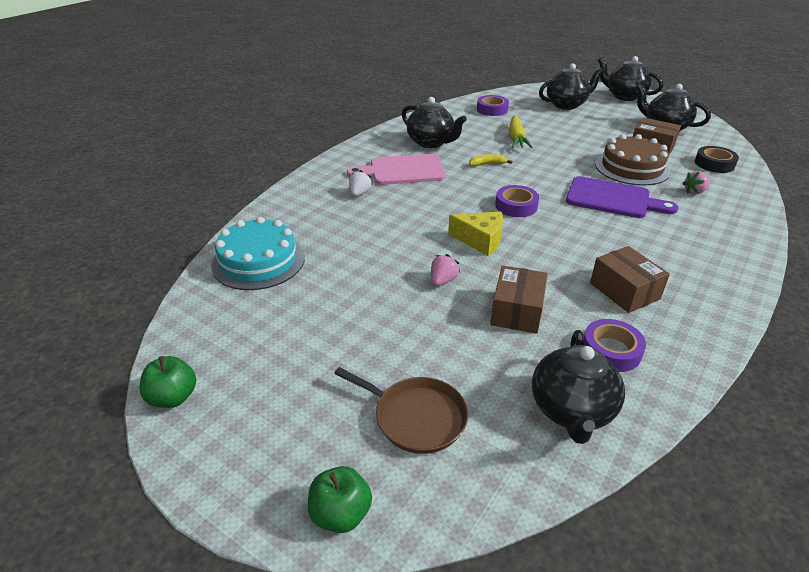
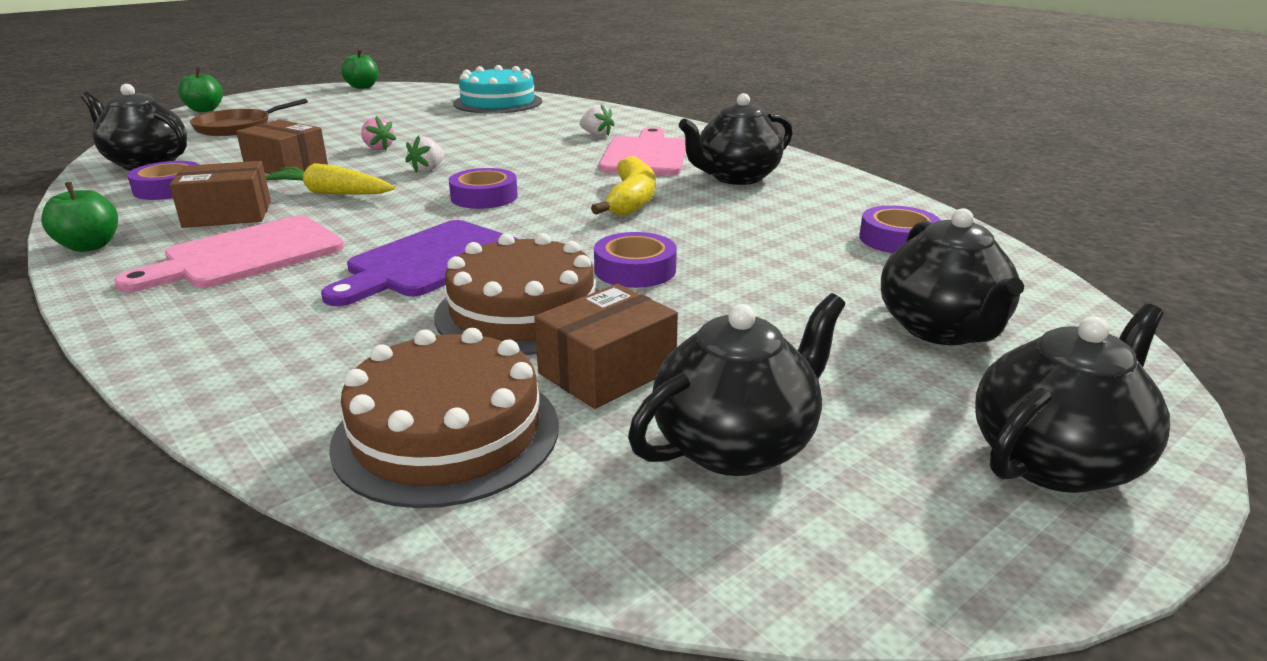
camera: 105 degrees right, 10 degrees down
yellow cheese [448,211,503,256] -> white strawberry [405,136,444,173]
yellow banana [469,154,512,166] -> yellow banana [591,156,655,216], size x1.80
yellow carrot [509,115,532,148] -> yellow carrot moved to [266,163,395,195]
pink strawberry [682,171,710,194] -> none
black tape [695,146,739,173] -> brown cake [329,328,559,508]
none -> green apple [41,182,118,252]
none -> pink cutting board [114,216,344,292]
none -> purple tape [594,232,677,288]

